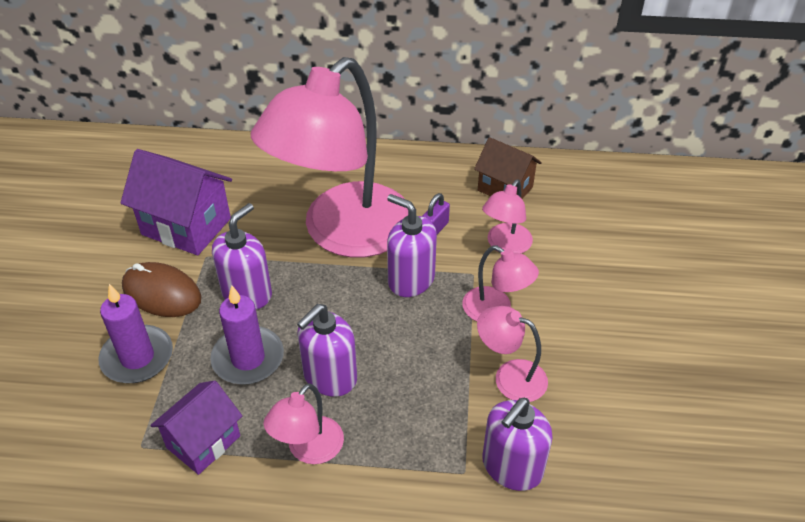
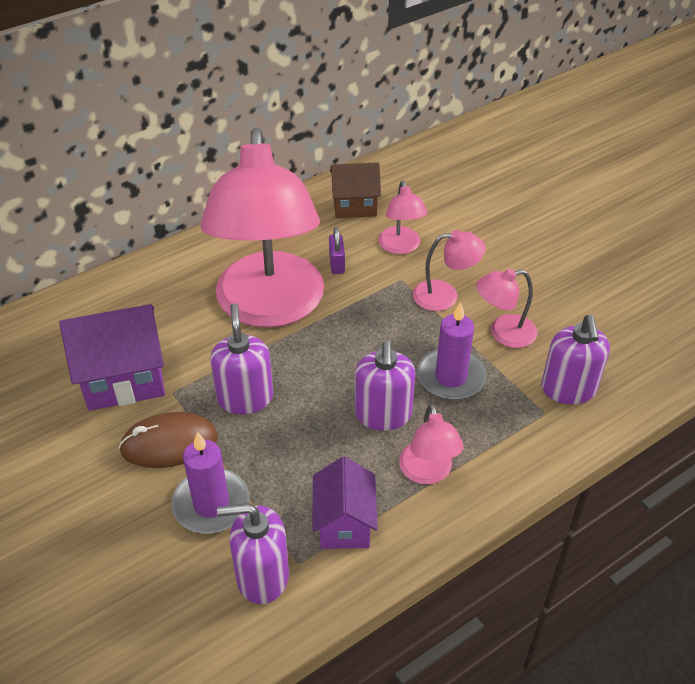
camera: 40 degrees left, 0 degrees up
purple candle [210,285,284,385] -> purple candle moved to [417,302,486,400]
purple soap dispenser [387,194,437,297] -> purple soap dispenser moved to [217,503,289,604]

